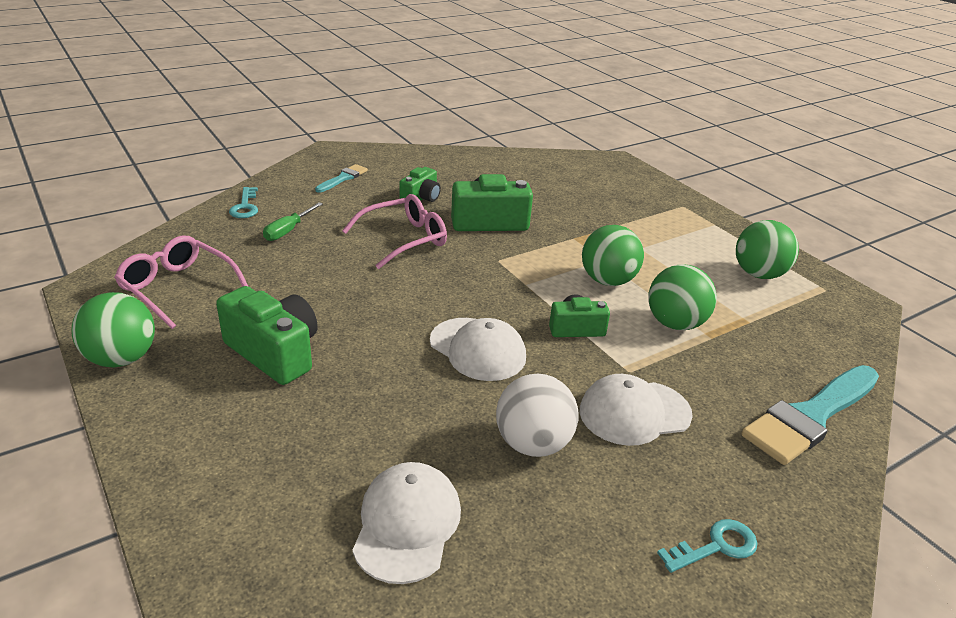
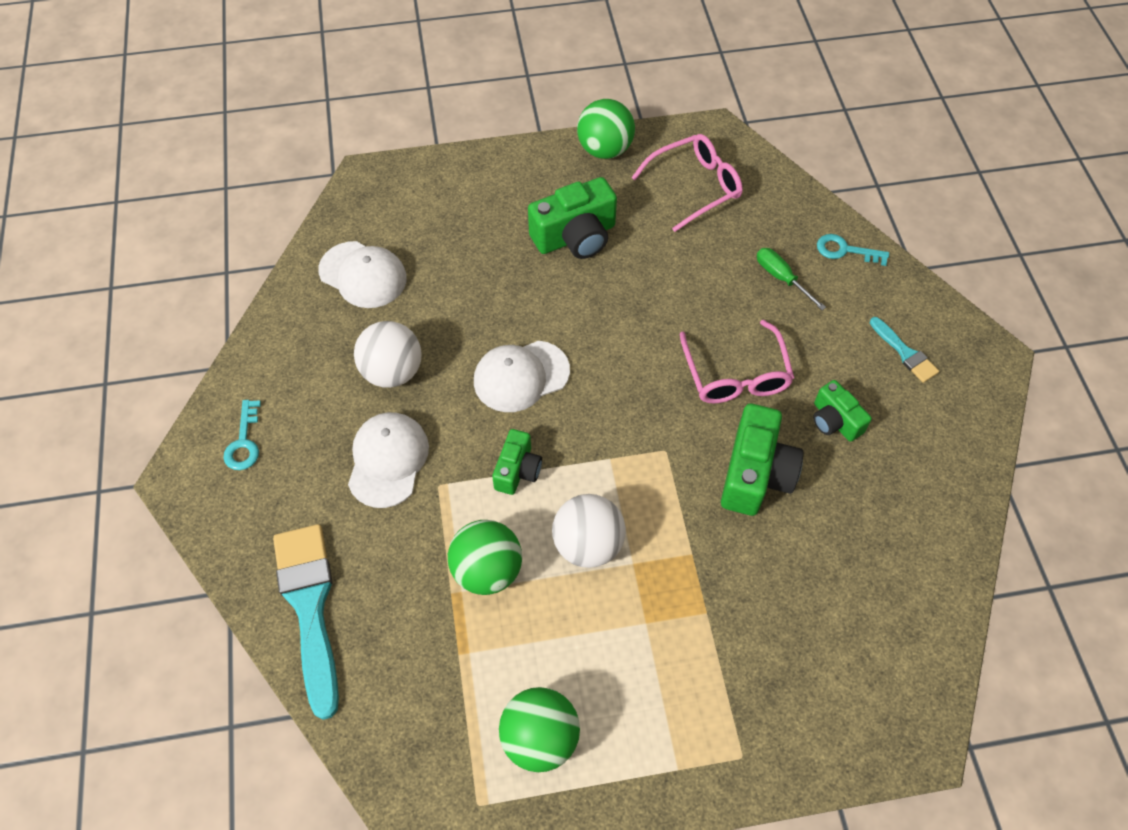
camera: 115 degrees right, 25 degrees up
green ball [582,225,644,286] -> white ball [552,494,626,568]

